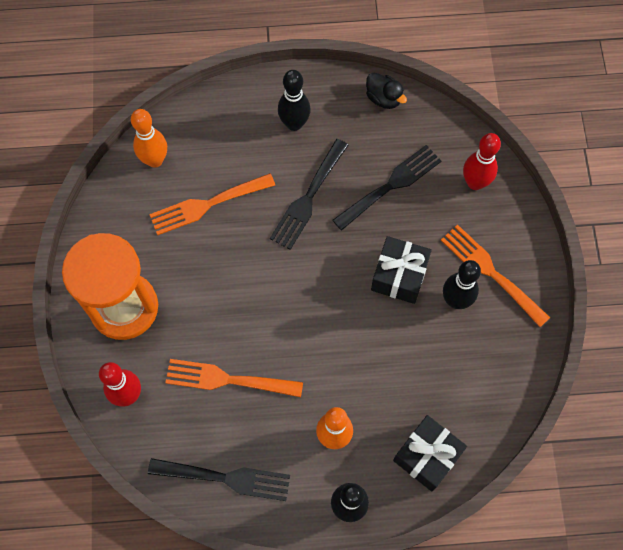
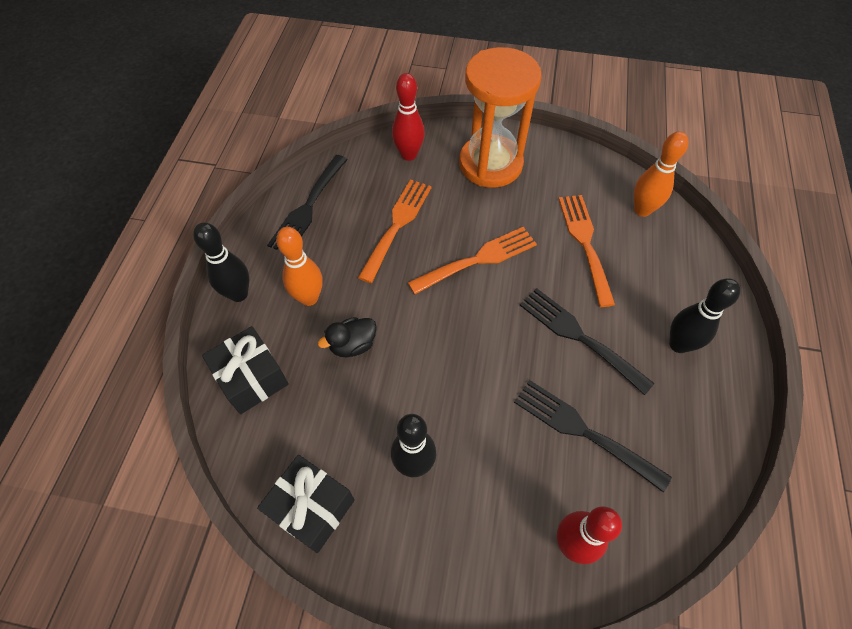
camera: 105 degrees right, 10 degrees down
black fork [333,145,441,231] -> black fork turned 150 degrees clockwise [514,380,672,492]
black duck [366,73,407,109] -> black duck moved to [318,317,377,357]
black gift [371,236,432,304] -> black gift moved to [257,455,355,553]
orange fork [441,224,550,327] -> orange fork moved to [408,227,537,294]

